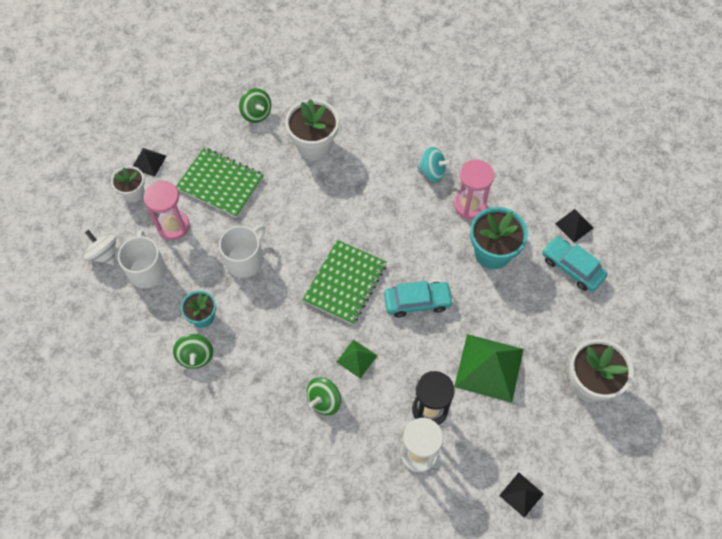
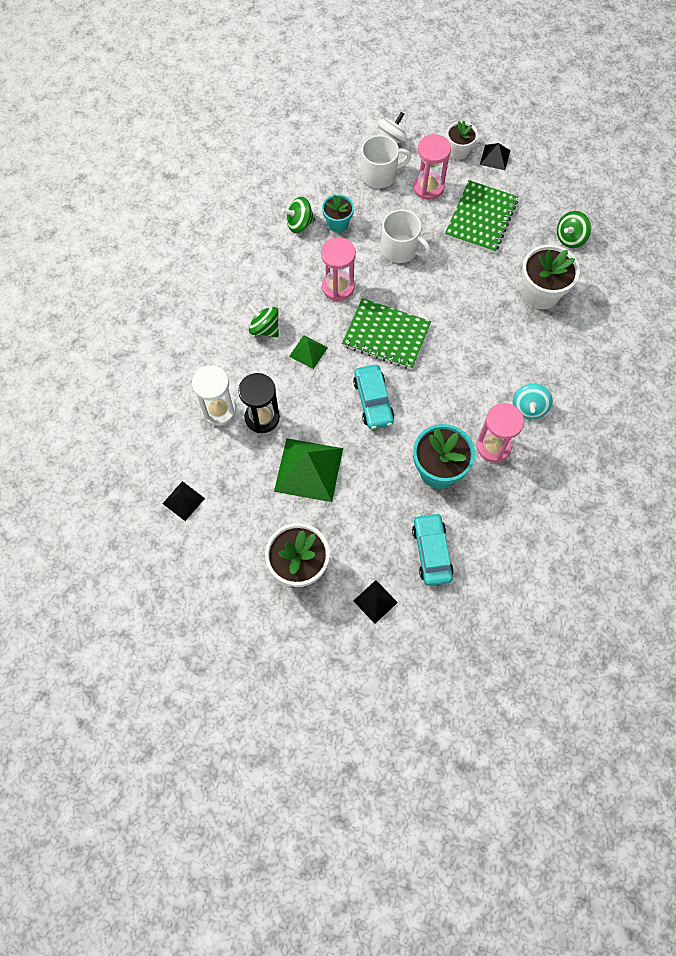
camera: 85 degrees right, 5 degrees up
turquoise car [542,236,608,292] -> turquoise car turned 45 degrees counterclockwise [412,513,454,586]
black pyramid [555,209,594,243] -> black pyramid moved to [354,580,398,624]
none -> pink hourglass [321,237,356,301]

